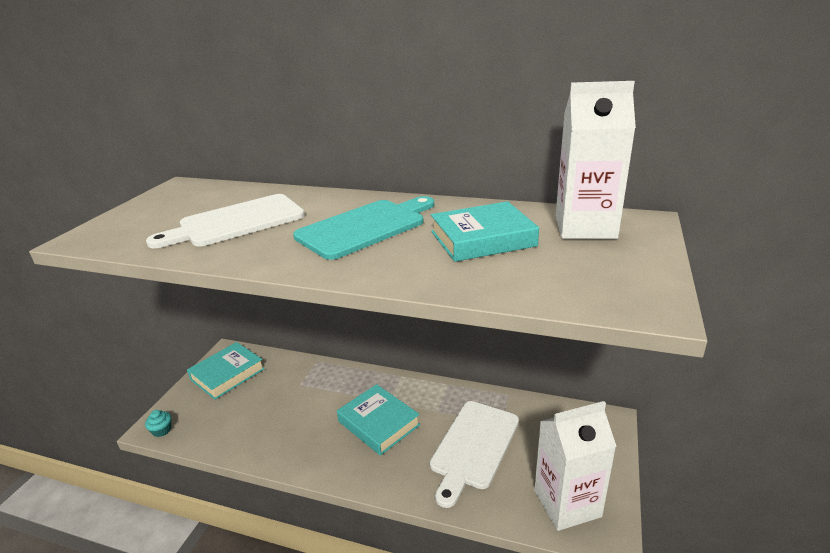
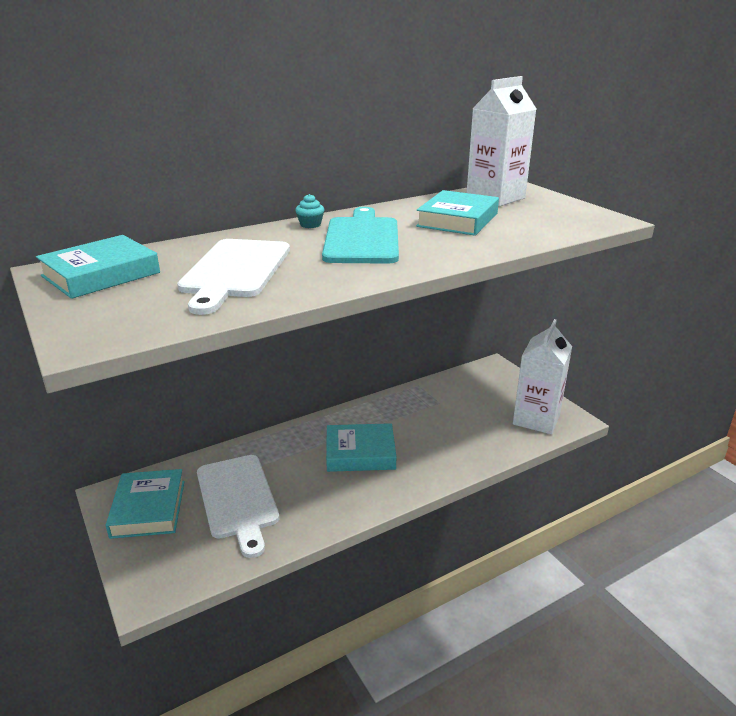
camera: 50 degrees left, 0 degrees up
turquoise cupcake [145,410,171,437] -> turquoise cupcake moved to [295,194,324,228]
white cutting board [430,401,519,508] -> white cutting board moved to [197,455,279,558]
none -> turquoise book [36,235,160,299]

